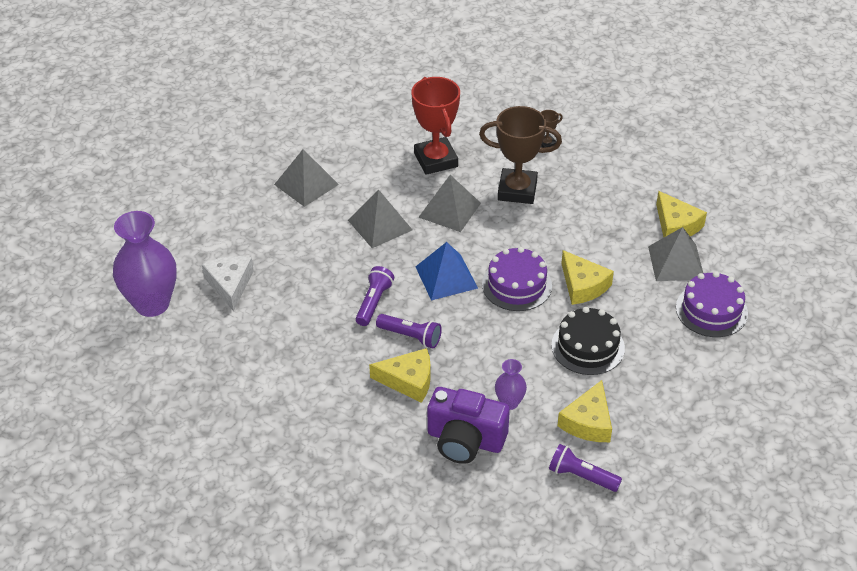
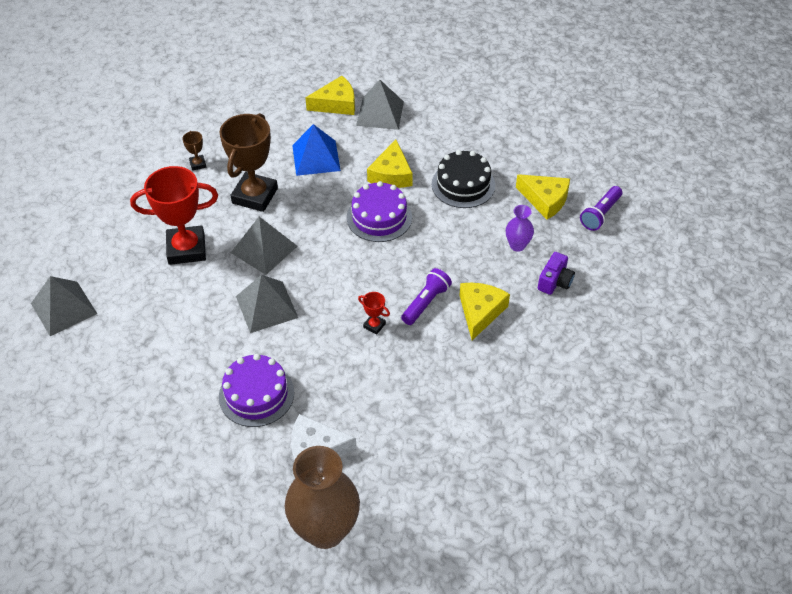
camera: 80 degrees left, 5 degrees up
purple vase [113,211,177,317] -> brown vase [285,446,360,549]
grey pyramid [274,149,339,207] -> grey pyramid moved to [31,276,97,336]
purple flashlight [356,266,394,326] -> red trophy [358,292,390,335]
blue pyramid [415,242,478,300] -> blue pyramid moved to [292,124,341,176]
purple camera [427,387,510,464] -> purple camera [538,252,575,295], size x0.55
yellow cheese [561,250,614,305] -> yellow cheese turned 120 degrees clockwise [367,140,413,188]
purple cake [676,271,748,337] -> purple cake moved to [219,354,294,427]

